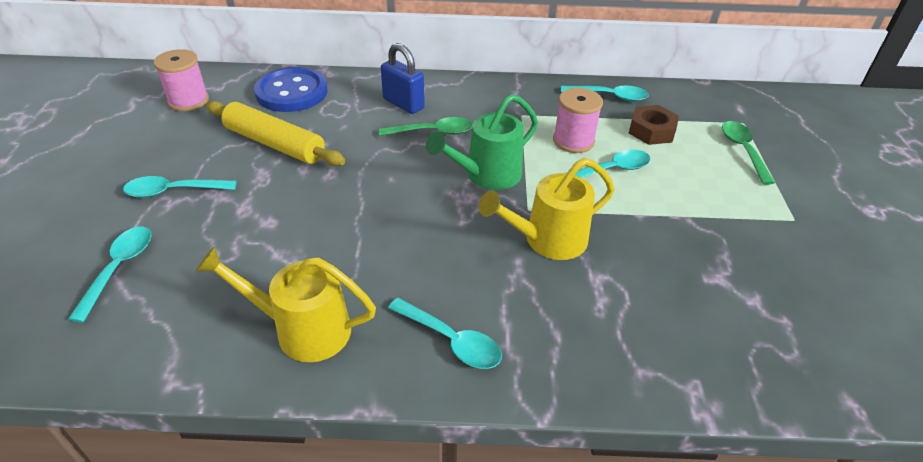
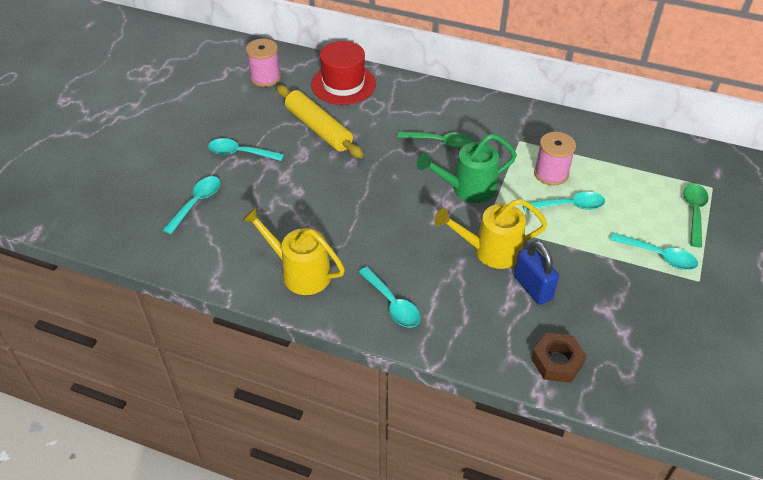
camera: 20 degrees right, 5 degrees up
blue button [254,67,327,112] -> red hat [311,41,376,105]
blue padlock [381,43,425,114] -> blue padlock moved to [514,240,559,305]
turquoise spoon [561,86,649,102] -> turquoise spoon moved to [610,233,698,270]
brown nut [629,105,679,145] -> brown nut moved to [531,332,587,383]

